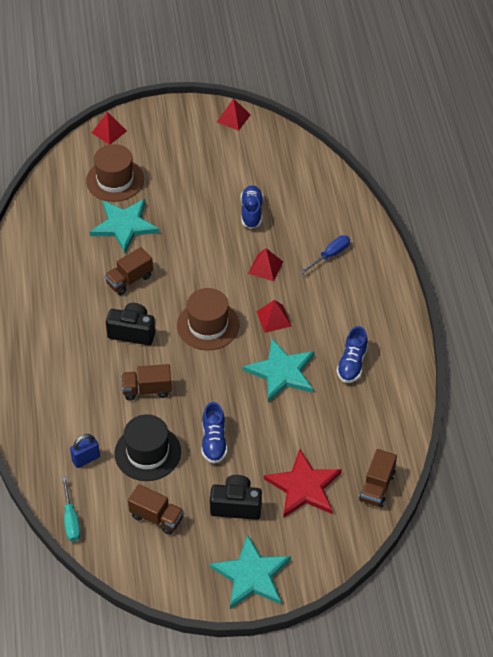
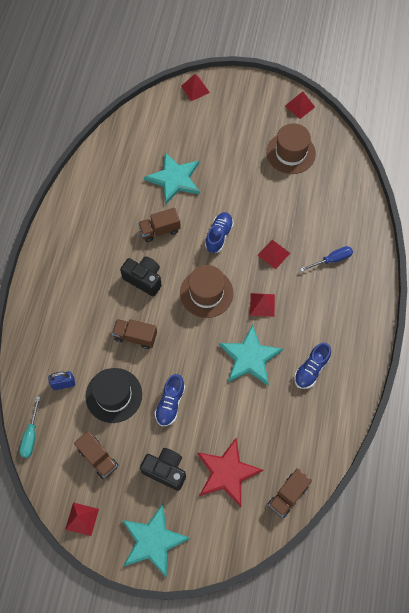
camera: 20 degrees right, 15 degrees up
brown hat [86,144,144,202] -> brown hat moved to [266,123,316,174]
blue shoe [241,185,263,229] -> blue shoe moved to [205,212,234,253]
none -> red pyramid [65,503,99,536]

